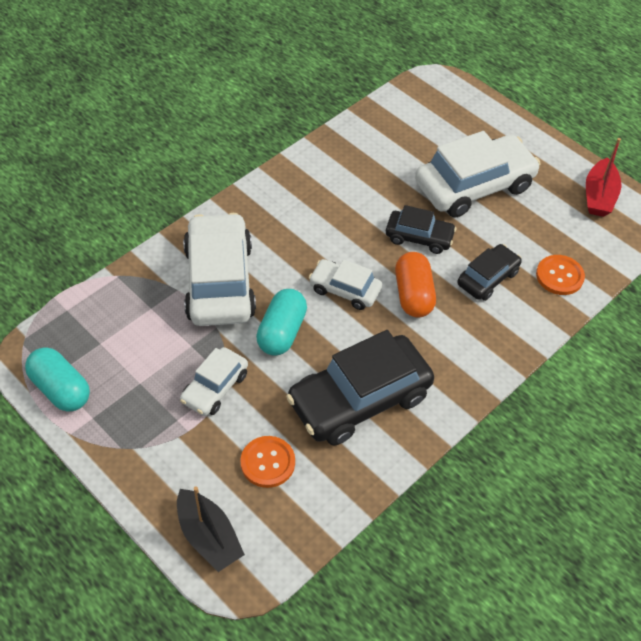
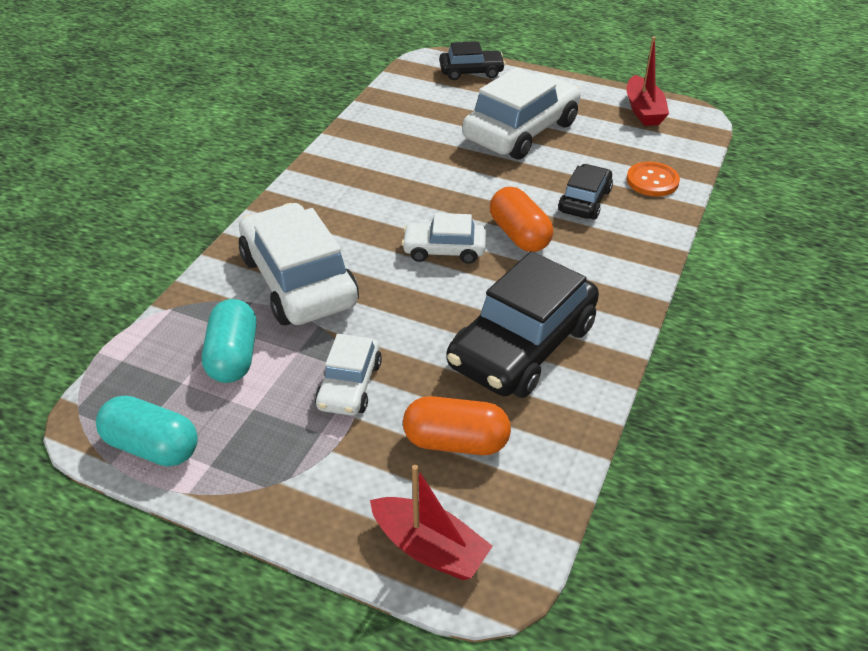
camera: 20 degrees left, 10 degrees down
black boat [177,486,245,572] -> red boat [370,465,493,580]
orange button [241,436,295,488] -> orange capsule [403,396,511,455]
turquoise capsule [256,289,307,356] -> turquoise capsule moved to [202,299,256,383]
black car [386,205,456,254] -> black car moved to [439,41,505,80]

